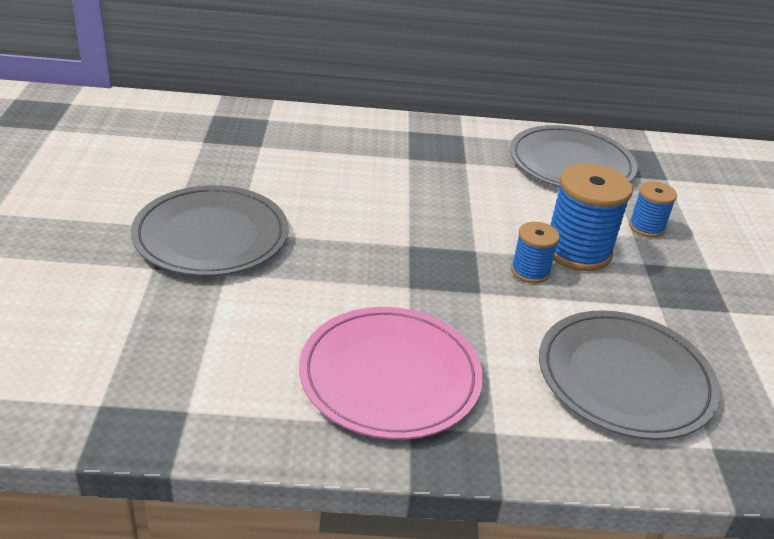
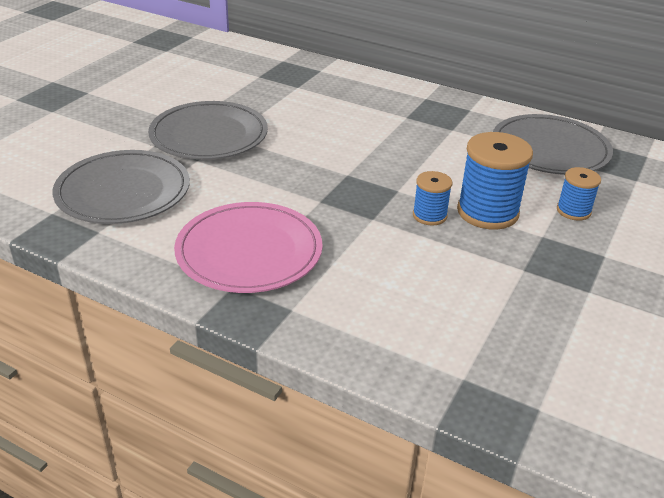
camera: 30 degrees right, 0 degrees up
grey plate [539,310,720,440] -> grey plate moved to [53,150,190,224]

